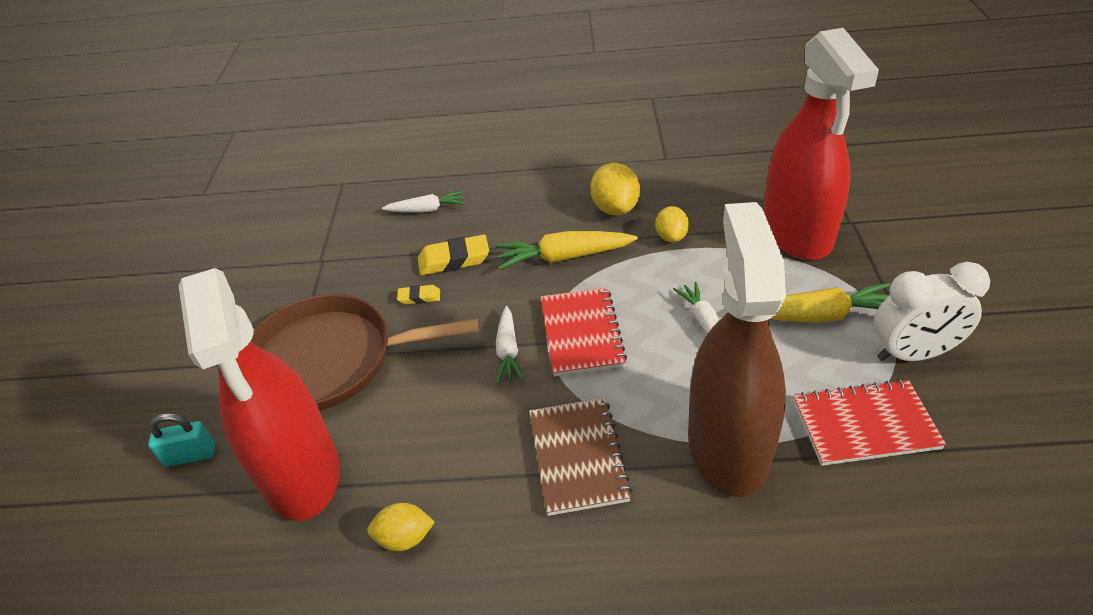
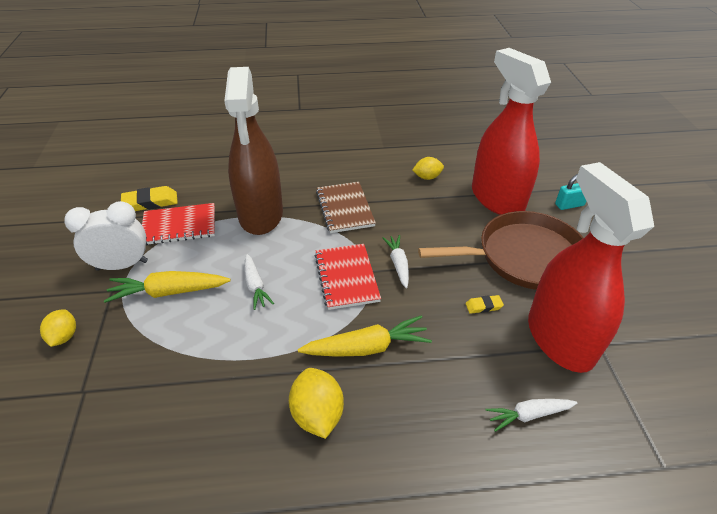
camera: 170 degrees right, 0 degrees up
yellow eraser [418,235,489,275] -> yellow eraser moved to [121,186,178,211]
yellow lemon [655,206,689,242] -> yellow lemon moved to [40,309,76,347]
red spray bottle [763,28,879,260] -> red spray bottle moved to [528,162,654,373]

